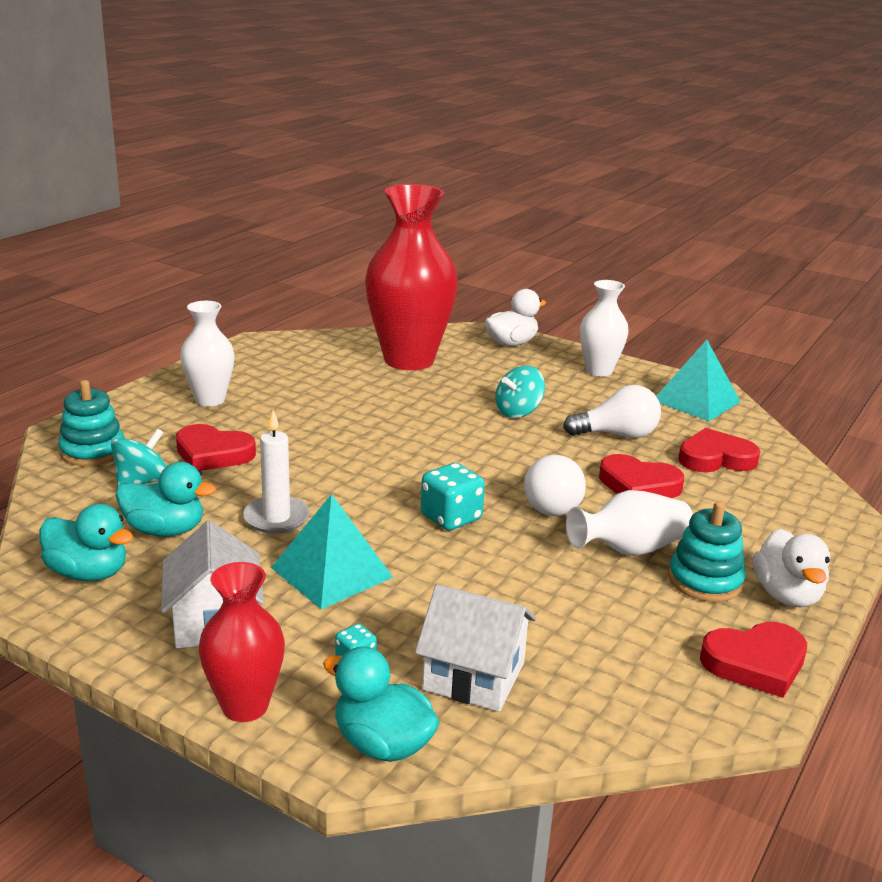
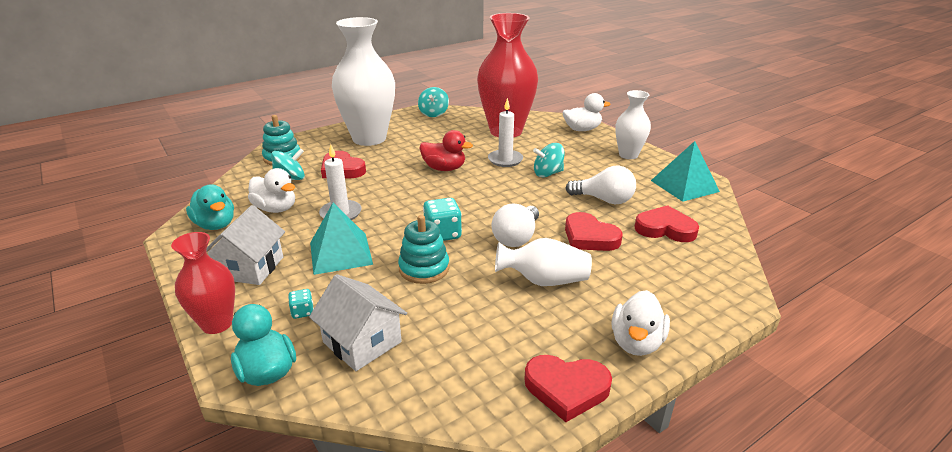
camera: 25 degrees right, 5 degrees up
turquoise duck [116,462,216,537] -> white duck [248,168,295,213]
white vase [180,301,235,406] -> white vase [332,17,395,146], size x1.89
turquoise stacking toy [668,501,746,602] -> turquoise stacking toy moved to [398,215,449,284]
none -> turquoise spinning top [418,87,449,117]
none -> red duck [419,130,473,171]
none -> white candle [488,98,523,167]

